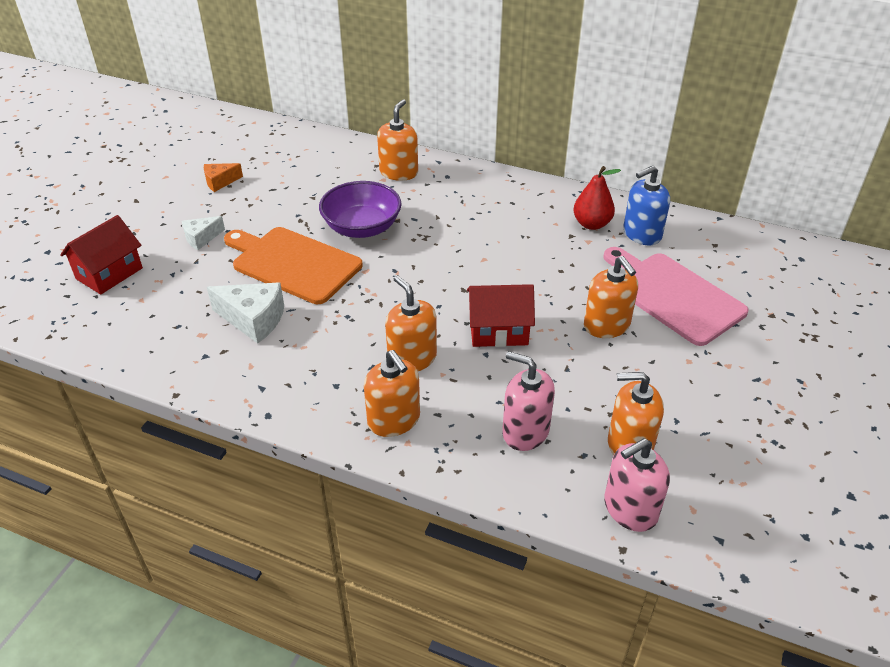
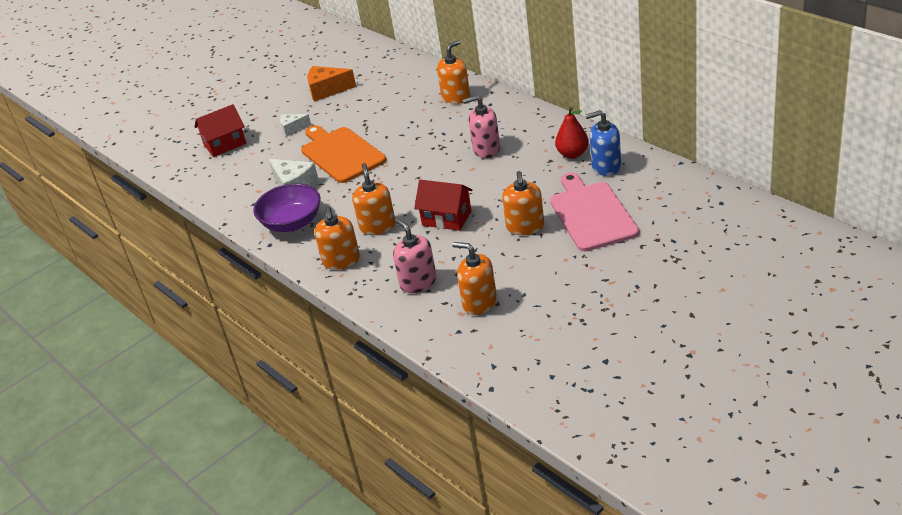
camera: 30 degrees right, 5 degrees down
orange cheese [204,163,243,192] -> orange cheese [307,66,356,102], size x1.65
purple bowl [319,181,402,238] -> purple bowl moved to [253,184,321,232]
pink soap dispenser [604,438,670,532] -> pink soap dispenser moved to [463,95,500,158]

